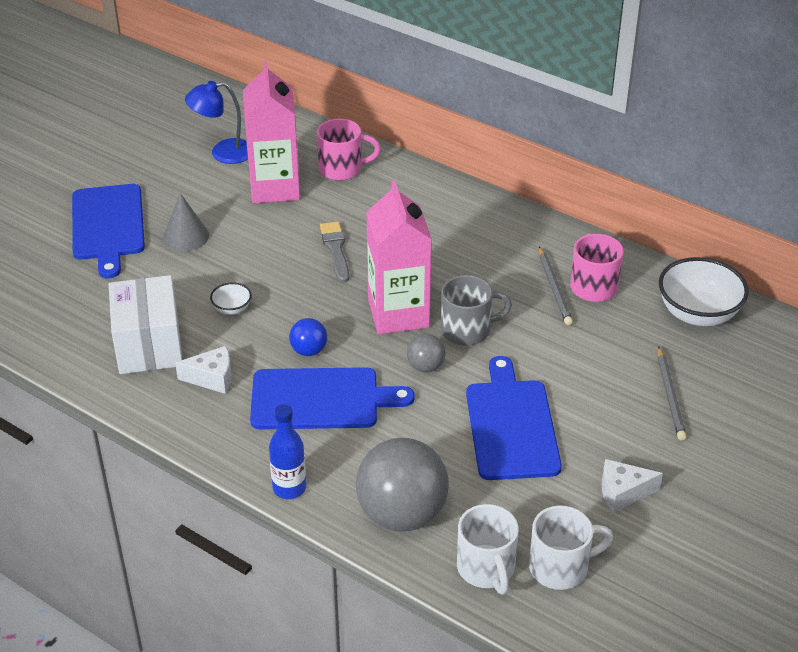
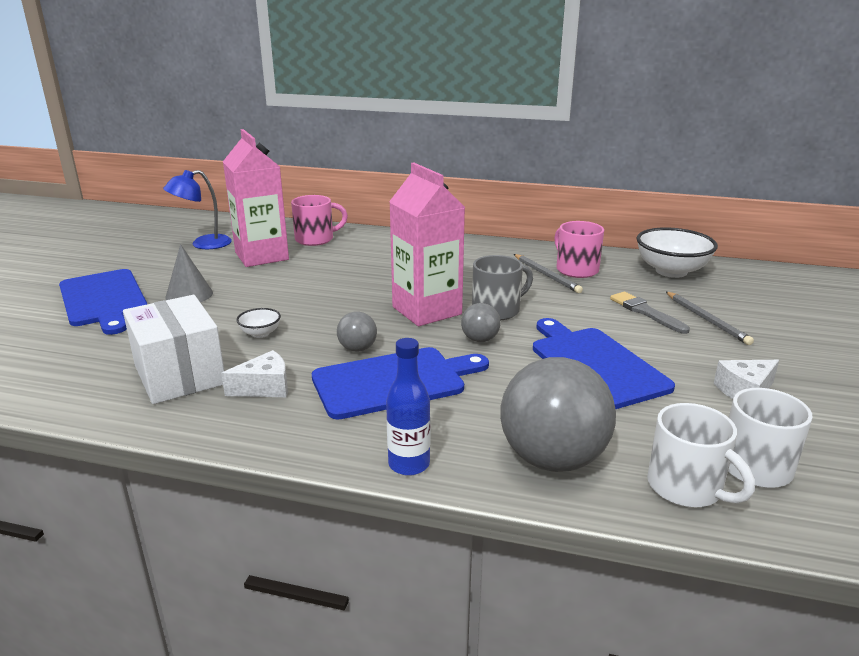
camera: 20 degrees left, 15 degrees down
blue ball [289,318,327,356] -> grey ball [337,311,377,352]
grey brush [320,222,349,283] -> grey brush moved to [610,292,690,334]

